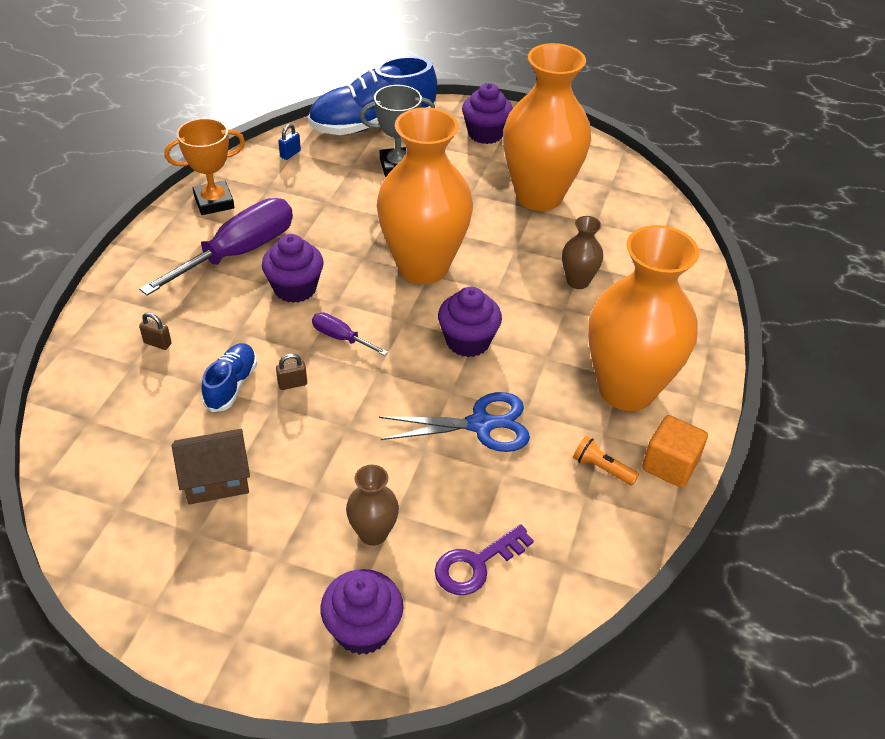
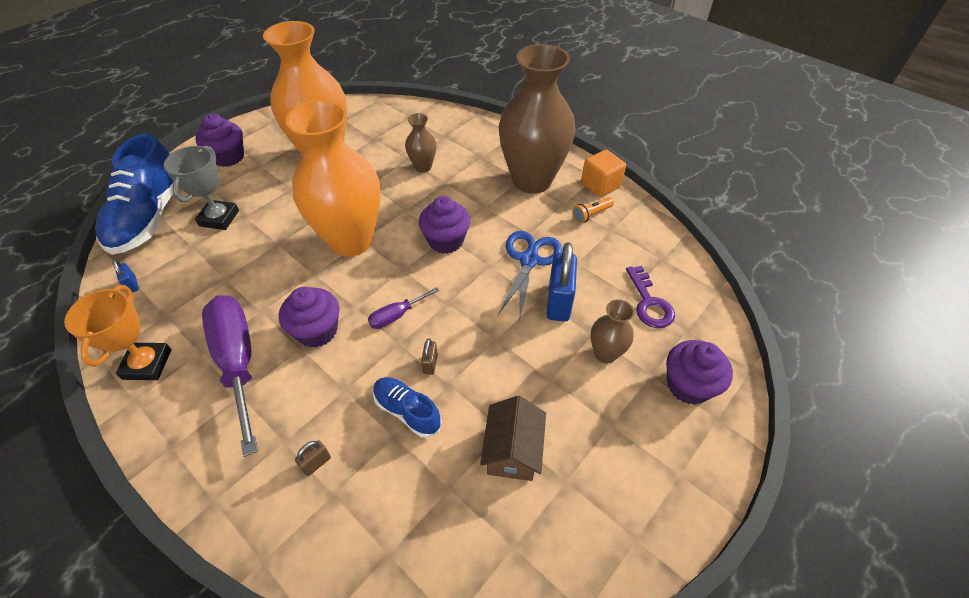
camera: 65 degrees left, 5 degrees up
orange vase [588,225,700,411] -> brown vase [499,44,576,194]
none -> blue padlock [547,242,577,322]

